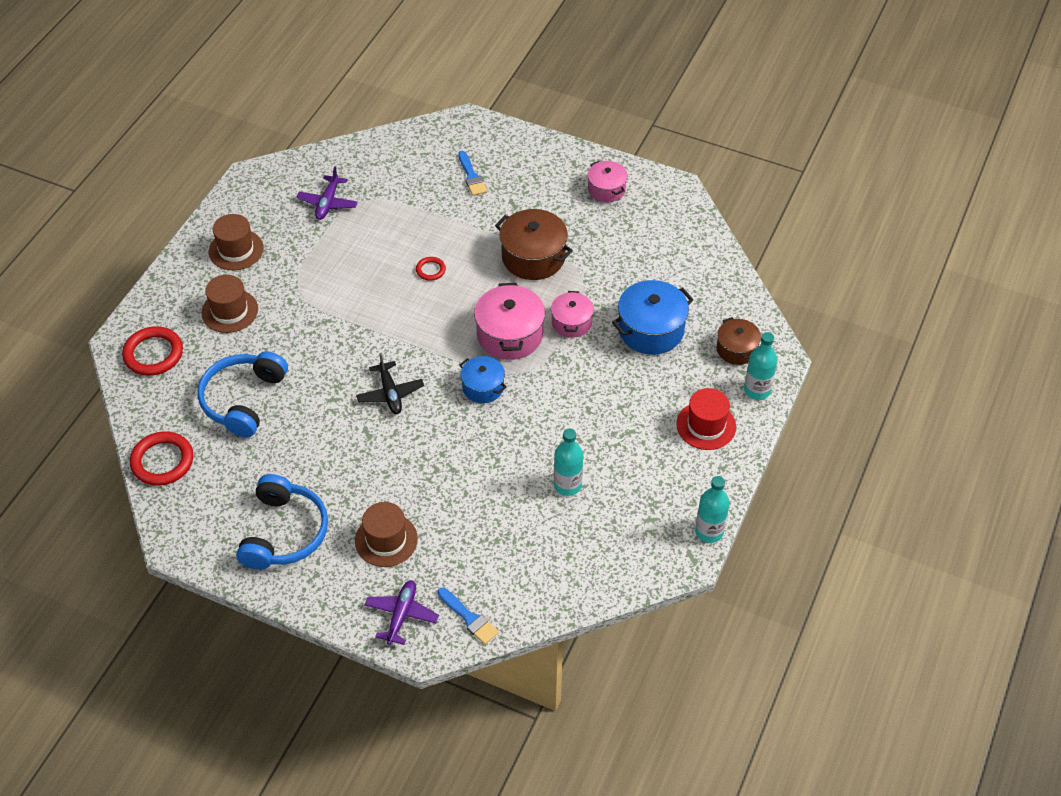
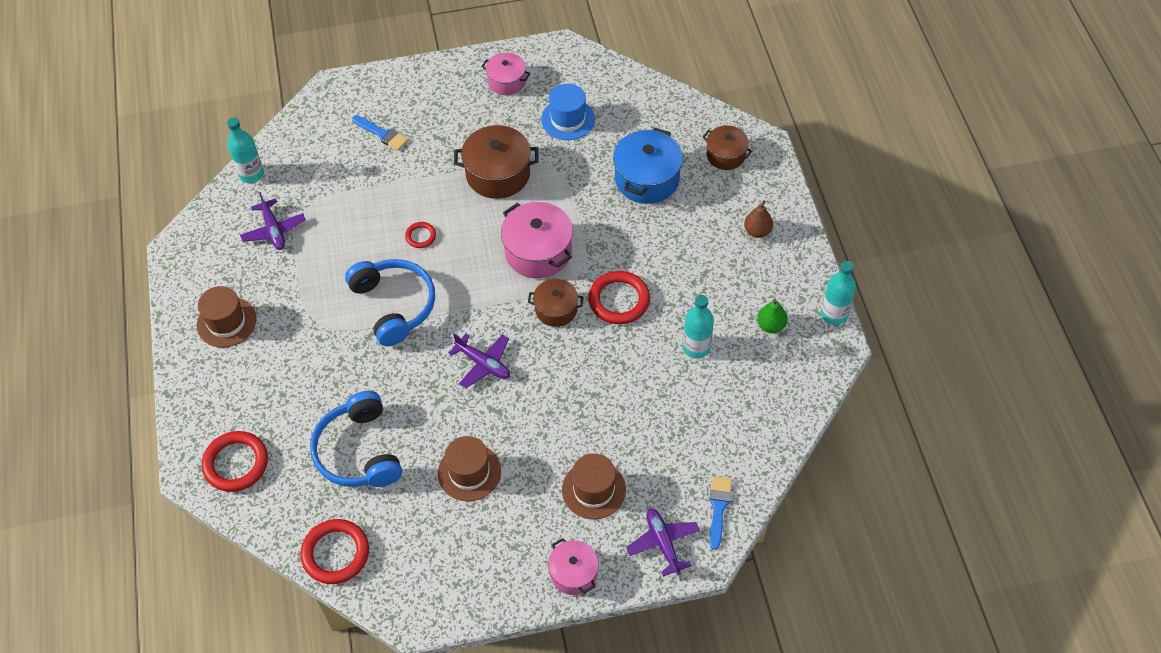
camera: 35 degrees left, 5 degrees up
brown hat [202,275,258,333] -> brown hat moved to [438,436,501,501]
blue headphones [236,474,328,570] -> blue headphones moved to [345,259,435,346]
black plane [356,353,424,414] -> purple plane [449,333,510,388]
blue brush [438,588,499,645] -> blue brush turned 90 degrees counterclockwise [709,476,732,550]
blue pot [460,356,506,403] -> brown pot [528,279,583,327]
pink pot [551,291,594,338] -> pink pot moved to [548,538,599,595]
red hat [676,388,736,450] -> brown pear [744,200,773,238]
turquoise bottle [744,332,777,400] -> turquoise bottle moved to [227,117,264,183]
none -> blue hat [541,84,595,140]
none -> red ring [589,271,650,324]
none -> green pear [757,299,787,333]

